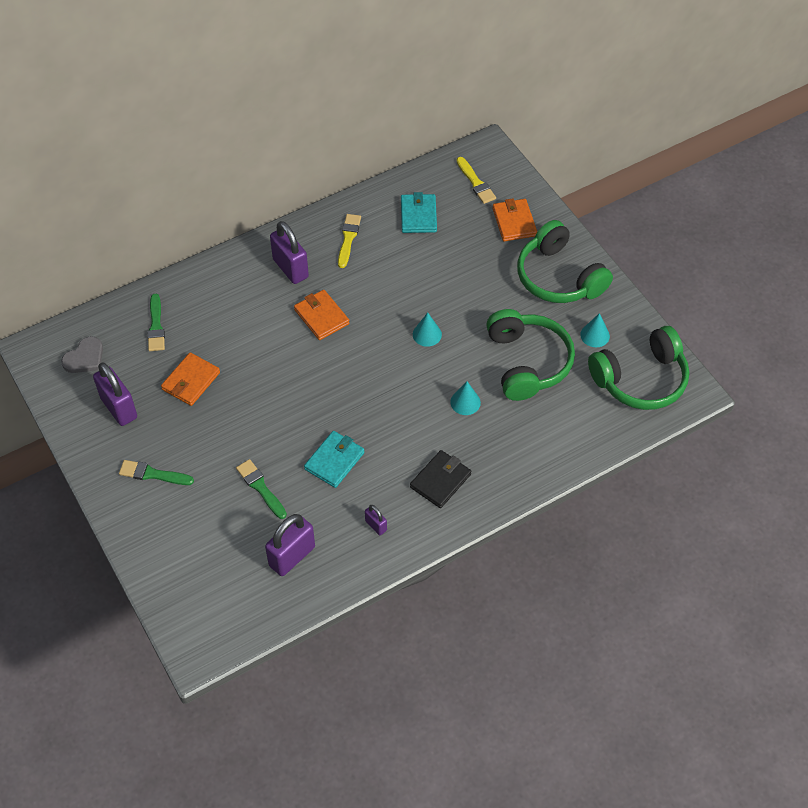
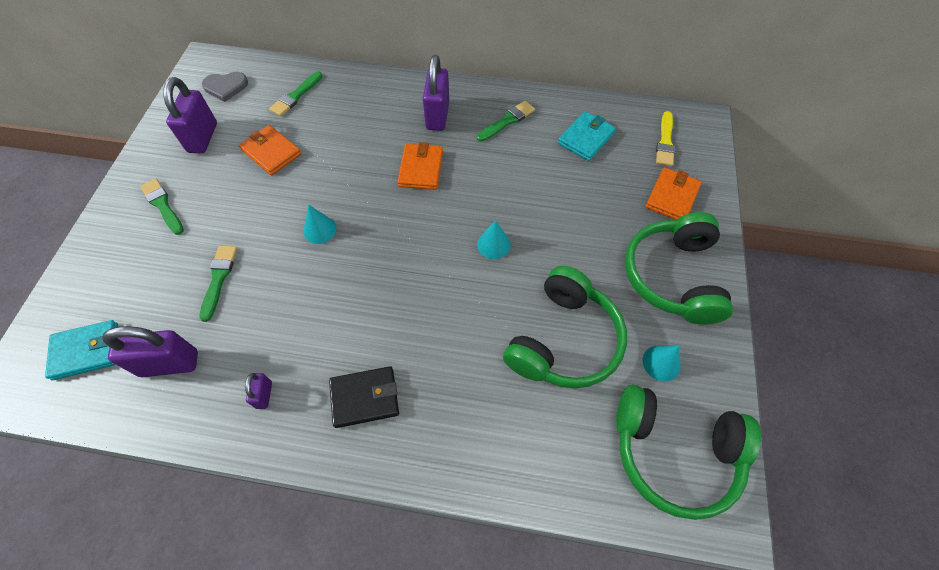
camera: 40 degrees right, 5 degrees up
orange wallet [161,352,220,406] -> orange wallet turned 60 degrees clockwise [239,125,301,175]
turquoise wallet [304,431,364,488] -> turquoise wallet moved to [45,320,118,380]
yellow brush [338,214,361,268] -> green brush [477,101,535,142]
turquoise cone [450,381,481,415] -> turquoise cone moved to [303,205,337,244]

